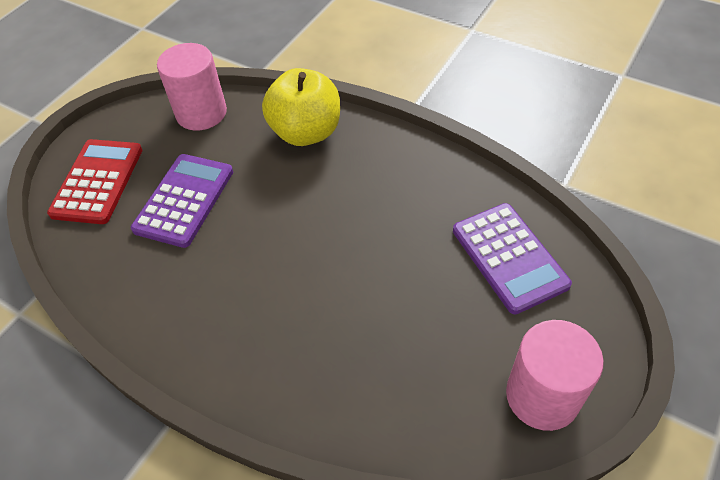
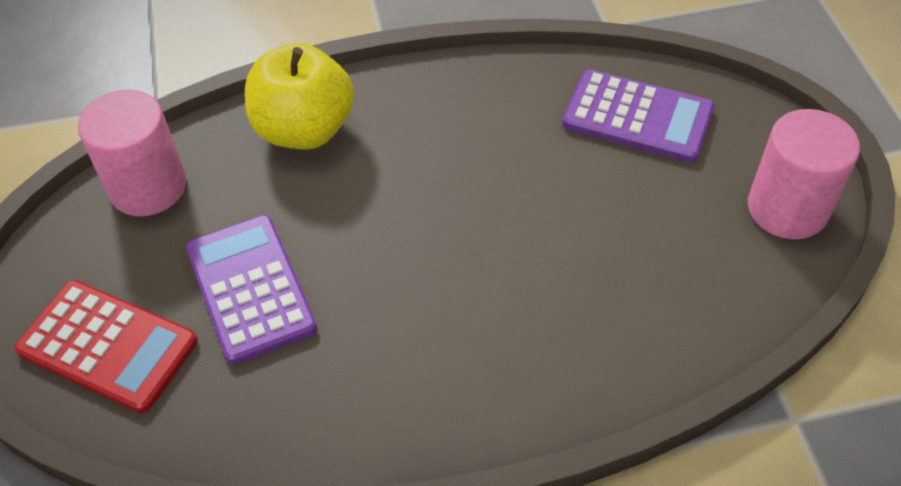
camera: 45 degrees left, 0 degrees up
red calculator [47,139,142,224] -> red calculator turned 150 degrees clockwise [14,280,198,413]

